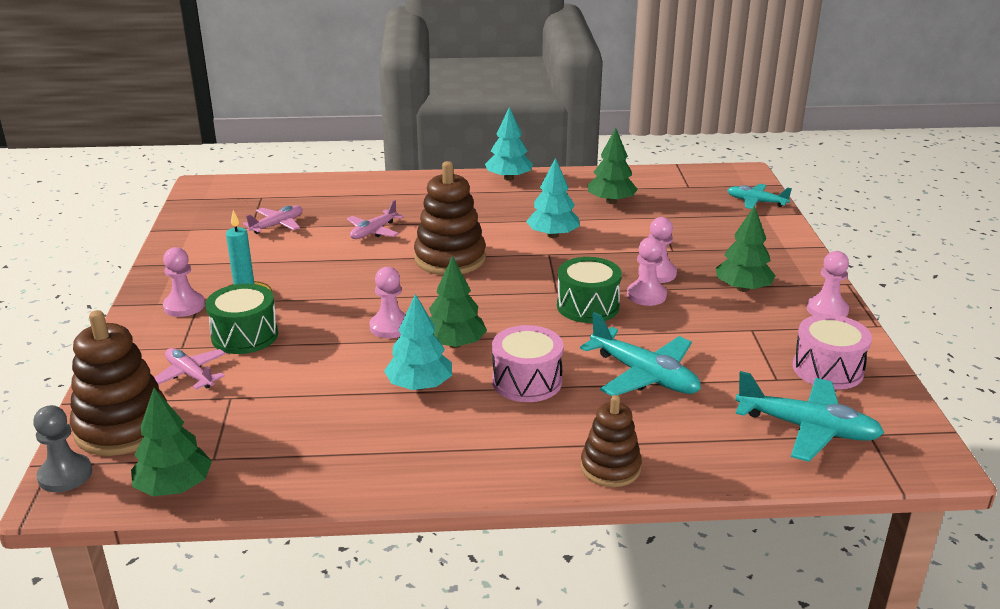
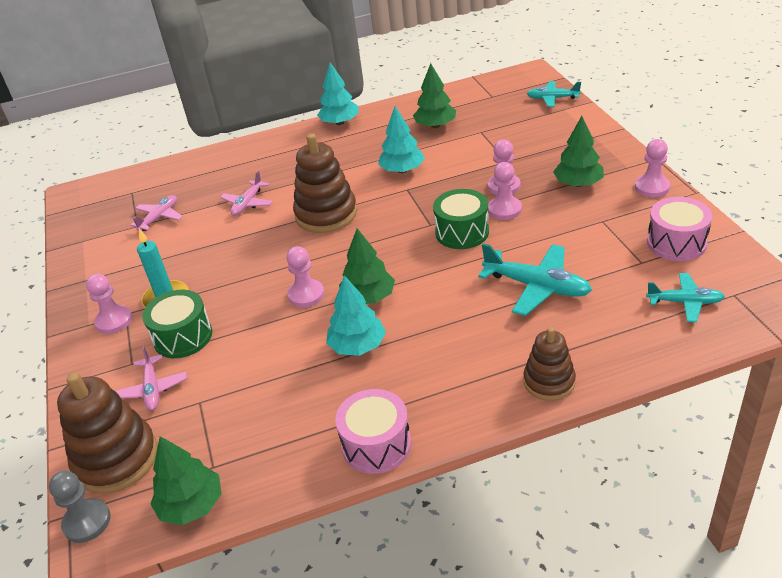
camera: 10 degrees left, 10 degrees up
pink plane [154,348,226,389] -> pink plane turned 135 degrees counterclockwise [115,346,187,411]
pink drum [492,325,564,402] -> pink drum moved to [335,389,411,474]
turquoise plane [735,371,884,462] -> turquoise plane [646,273,725,322], size x0.62

